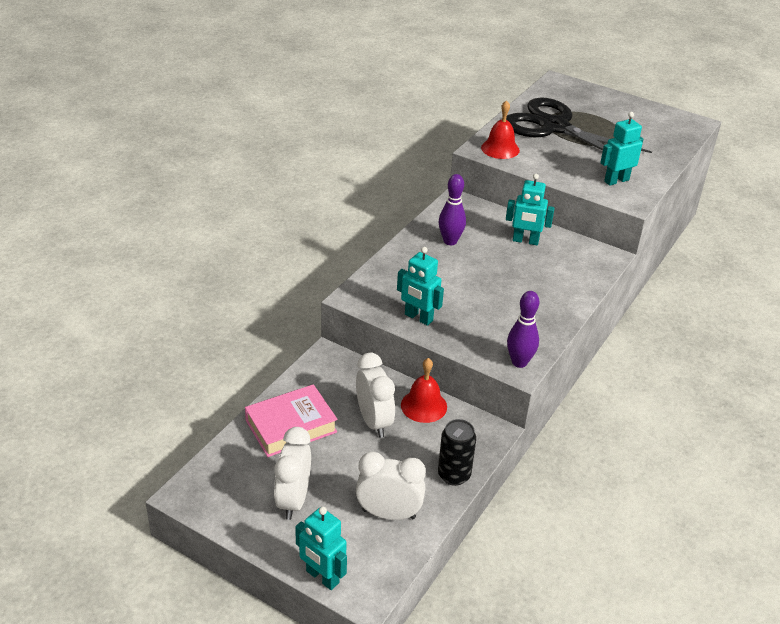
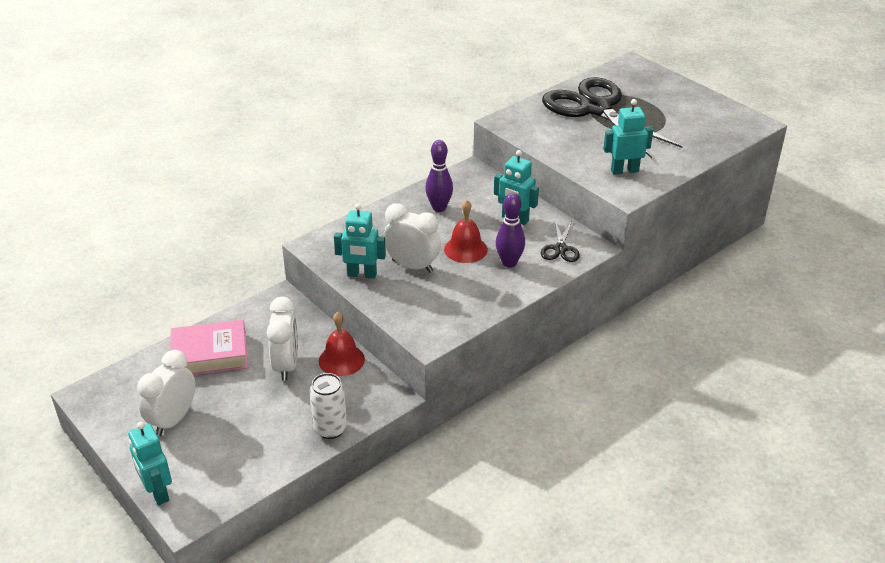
camera: 20 degrees right, 0 degrees up
white clock [356,452,426,520] -> white clock moved to [383,203,441,273]
turquoise robot [397,247,444,326] -> turquoise robot turned 45 degrees counterclockwise [334,203,386,279]
black can [438,419,476,486] -> white can [310,373,347,439]
red bell [481,100,520,159] -> red bell moved to [444,200,488,263]
purple bowling pin [507,291,539,368] -> purple bowling pin moved to [496,193,525,268]
none -> black scissors [541,221,580,262]

